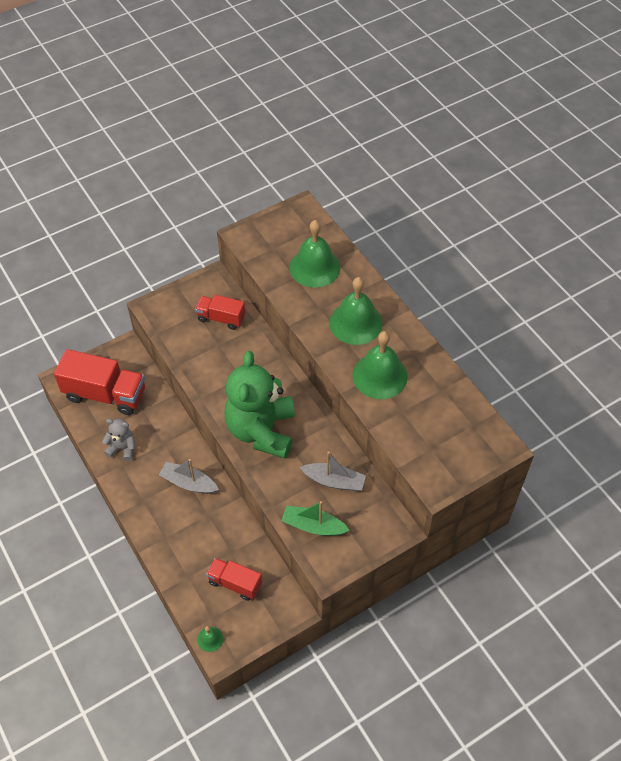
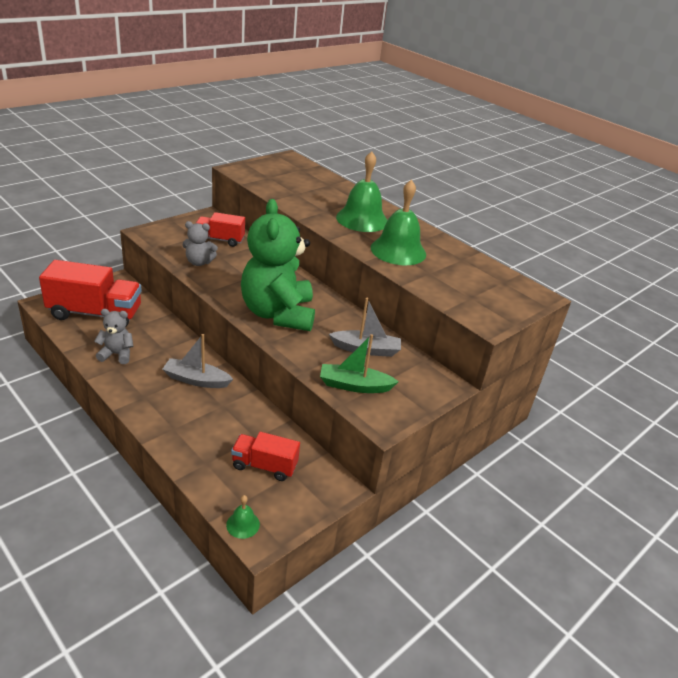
camera: 15 degrees left, 20 degrees down
green bell [289,220,341,288] -> none
none -> grey teddy bear [182,221,218,266]

